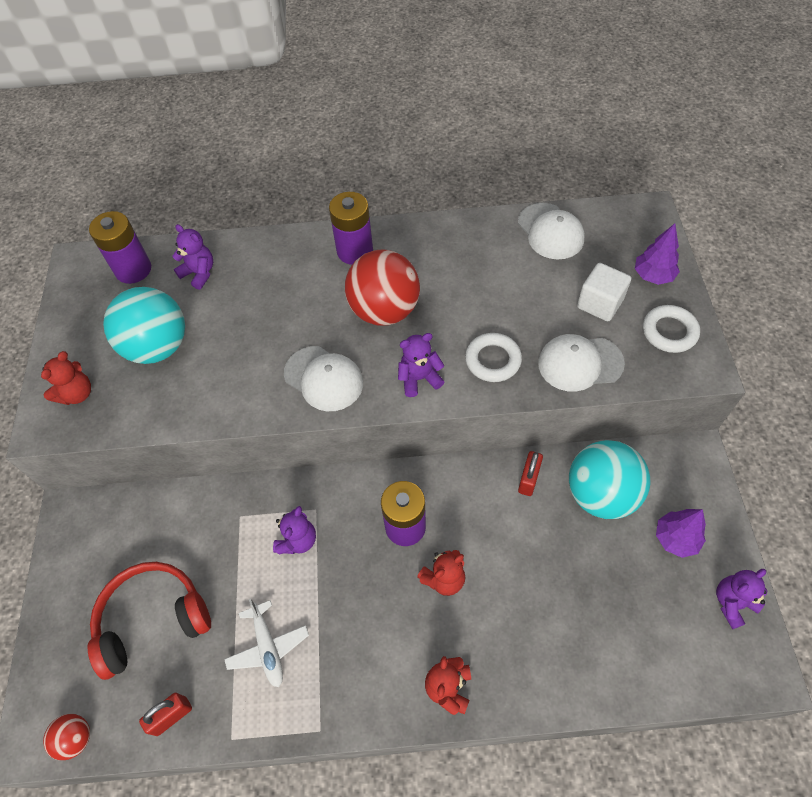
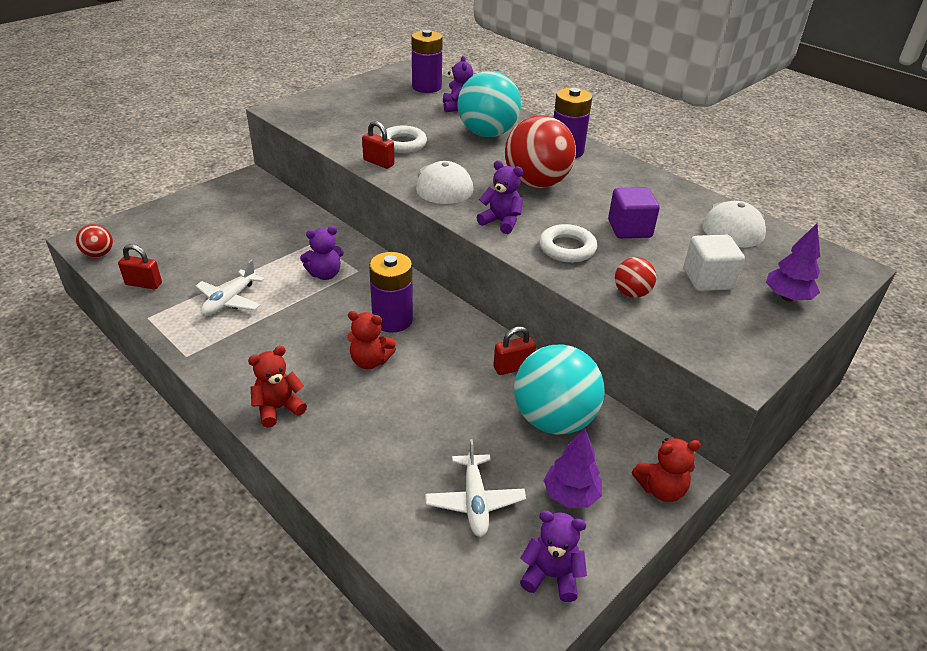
camera: 45 degrees right, 20 degrees down
red teddy bear [41,351,91,405] -> red teddy bear moved to [632,438,701,502]
red headphones [87,562,211,680] -> none
turquoise ball [103,287,185,364] -> turquoise ball moved to [457,71,521,137]
white cap [538,334,625,392] -> red ball [615,257,656,298]
white ring [643,305,700,353] -> white ring moved to [380,125,427,153]
none -> red padlock [362,121,395,169]
none -> white plane [425,439,526,537]
none -> purple cube [608,187,660,238]

